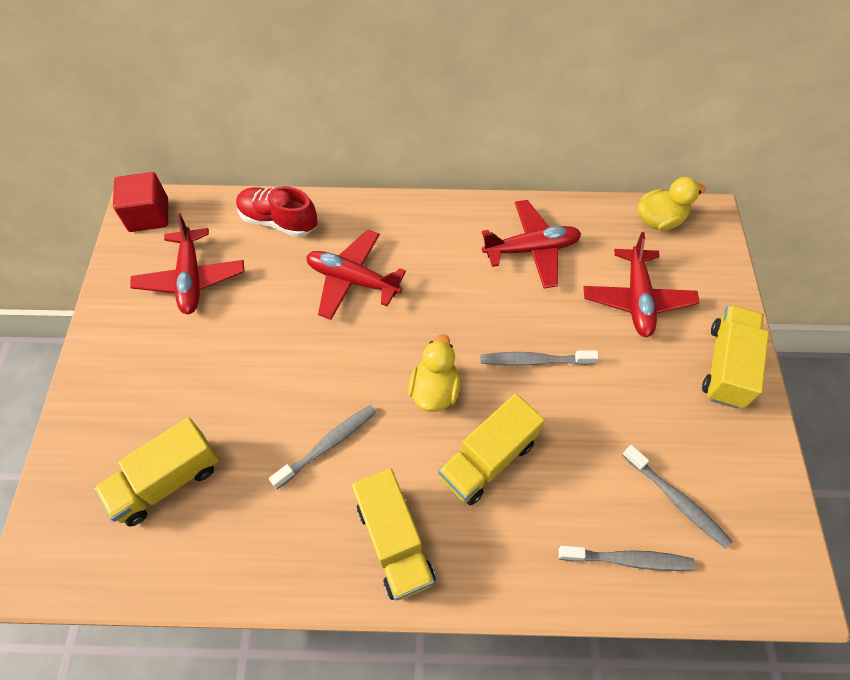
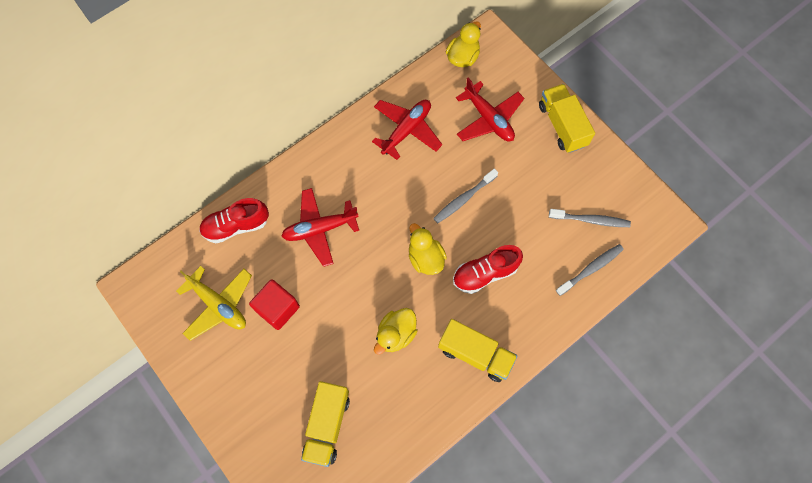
camera: 40 degrees left, 10 degrees up
red cube [113,172,168,232] -> red cube moved to [249,279,300,330]
red plane [130,213,244,314] -> yellow plane [176,266,252,341]
grey toothbrush [269,405,376,489] -> yellow duck [374,308,418,355]
yellow truck [438,393,545,505] -> red shoe [453,245,523,294]

